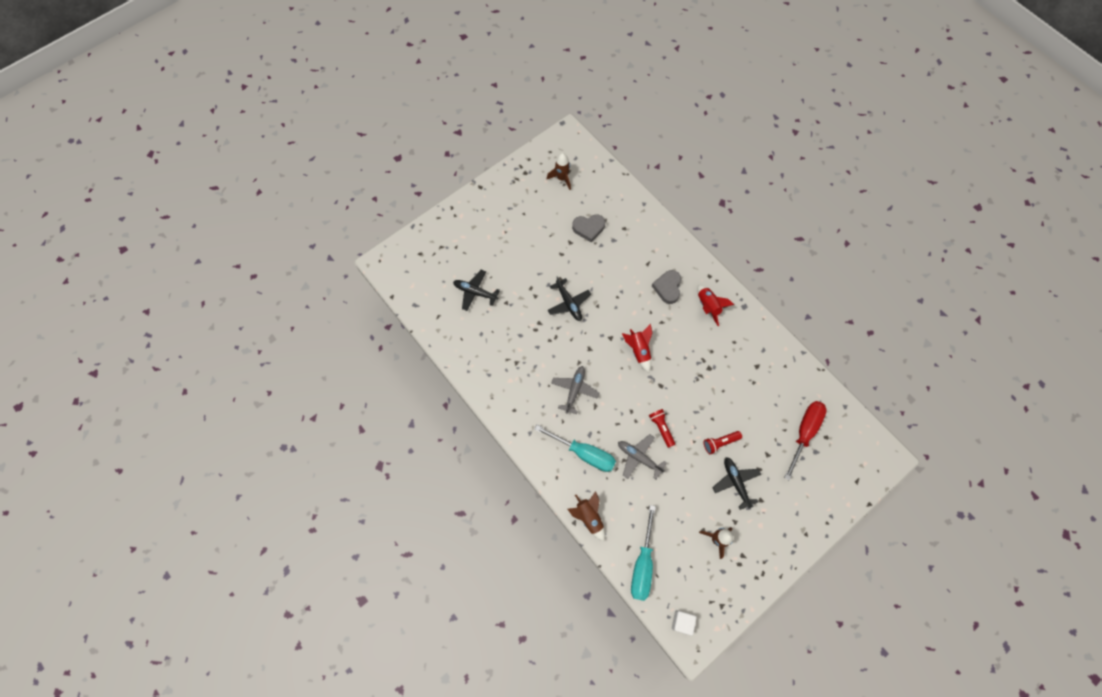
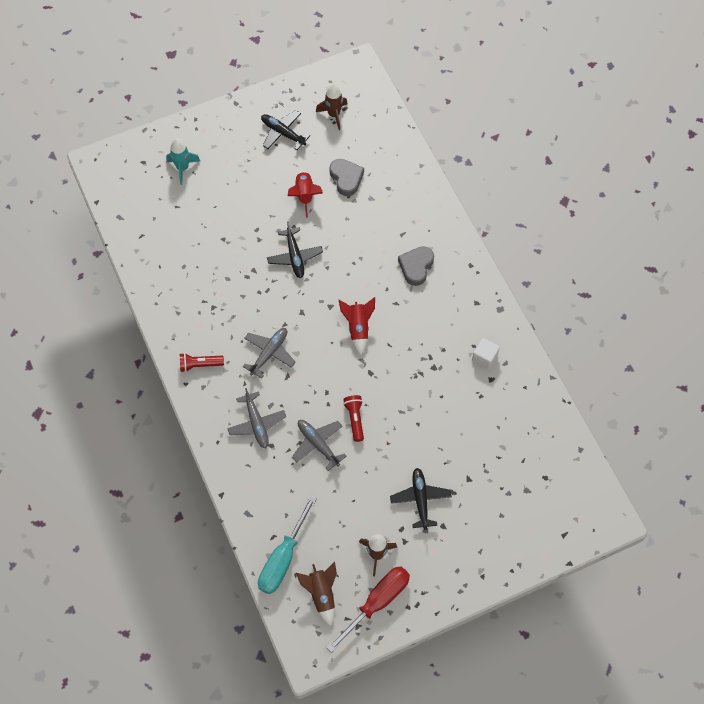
camera: 15 degrees right, 5 degrees down
black plane [453,270,500,311] -> black plane moved to [261,110,310,150]
turquoise screwdriver [534,425,616,472] -> grey plane [227,388,286,448]
brown rocket [568,491,605,541] -> brown rocket moved to [296,562,337,626]
grey heart [572,214,605,242] -> grey heart turned 120 degrees counterclockwise [329,159,364,196]
white cube [672,610,697,636] -> white cube moved to [472,338,500,369]
red rocket [697,285,734,326] -> red rocket moved to [288,170,323,218]
red flashlight [703,431,742,454] -> red flashlight moved to [180,353,224,372]
red screwdriver [784,401,827,481] -> red screwdriver moved to [327,566,410,653]
none -> turquoise rocket [166,138,200,185]

